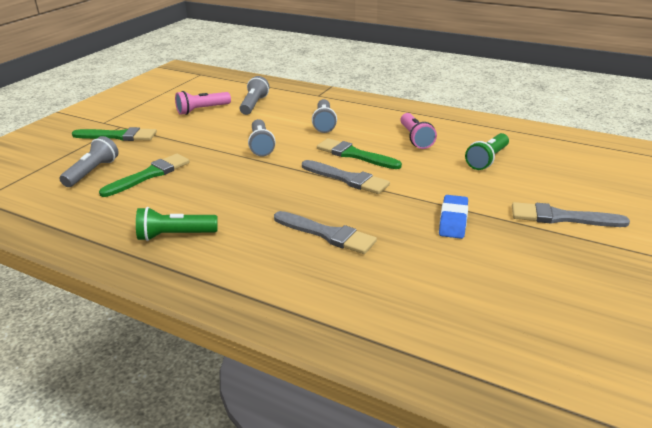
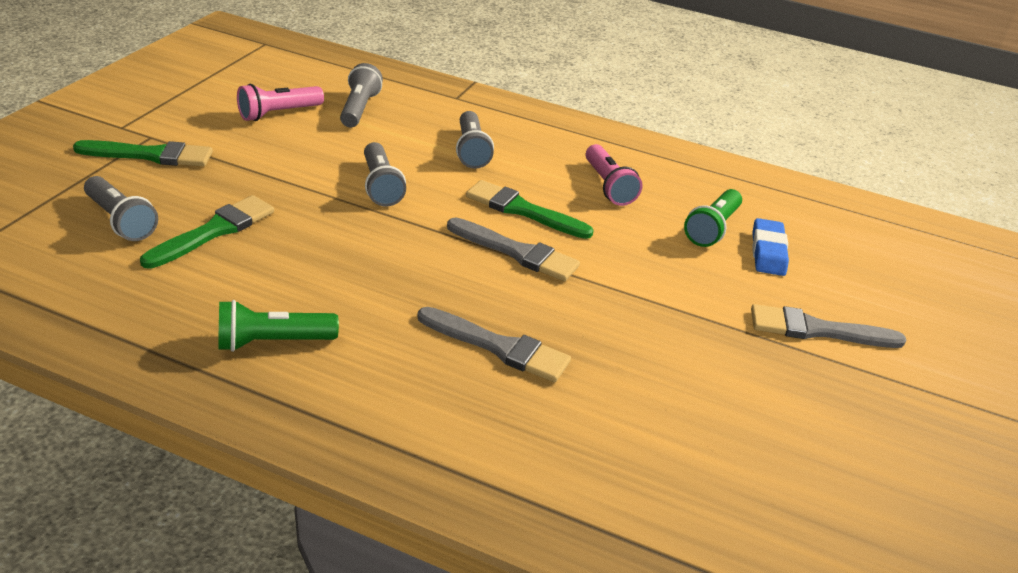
camera: 10 degrees left, 5 degrees up
grey flashlight [59,136,119,187] -> grey flashlight turned 120 degrees clockwise [84,176,158,241]
blue eraser [439,195,468,239] -> blue eraser moved to [752,218,789,276]

